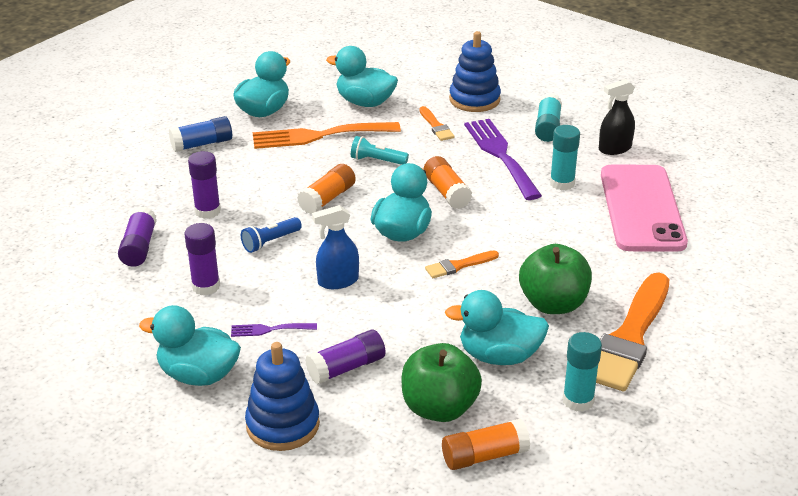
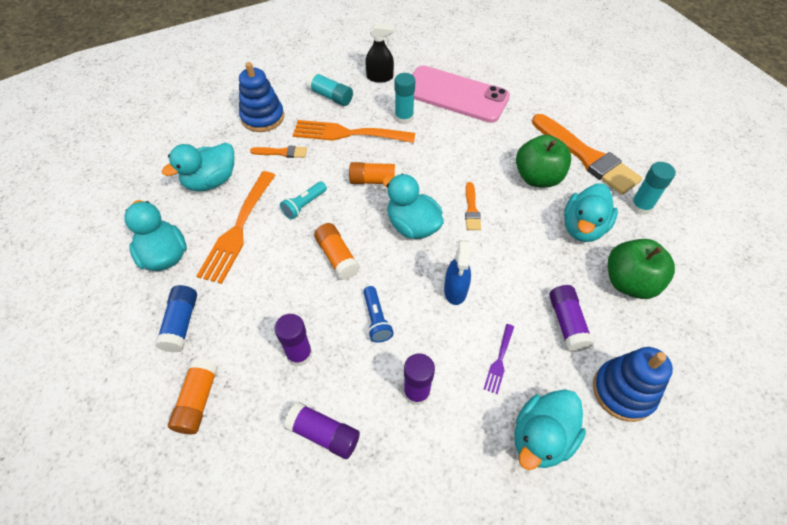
camera: 65 degrees left, 20 degrees up
orange glue stick [442,419,530,470] -> orange glue stick moved to [168,359,218,434]
purple fork [464,119,542,200] -> orange fork [293,120,415,143]
black spray bottle [599,79,635,155] -> black spray bottle turned 90 degrees counterclockwise [365,23,394,83]

